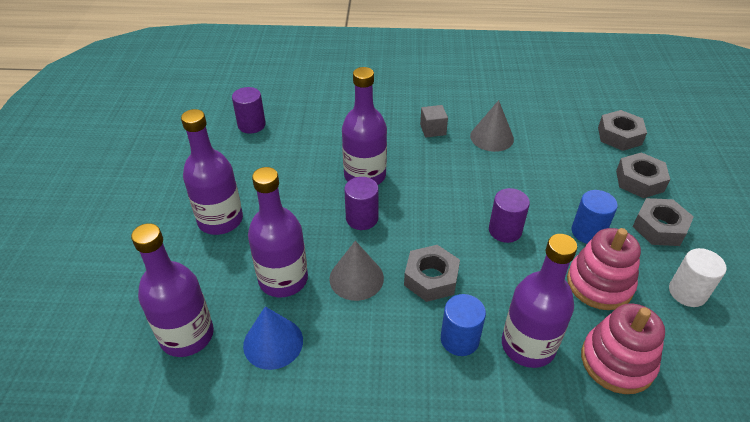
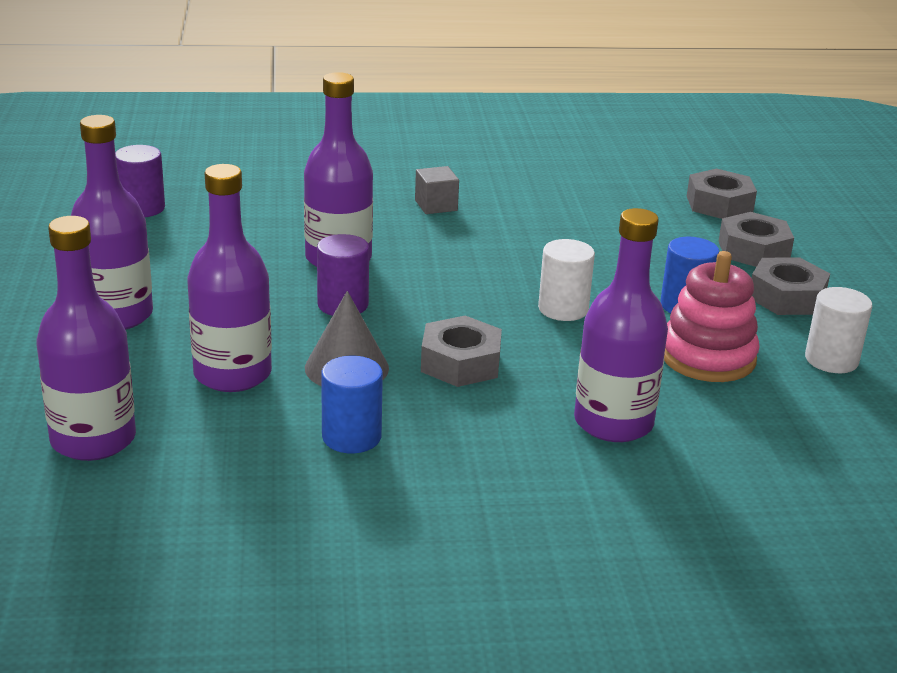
camera: 10 degrees left, 15 degrees down
blue cone [243,306,303,370] -> none
blue cylinder [441,294,486,356] -> blue cylinder moved to [321,356,383,453]
grey cone [470,100,514,152] -> none
purple cylinder [489,188,530,243] -> white cylinder [538,239,595,321]
pink stacking toy [581,303,665,394] -> none

